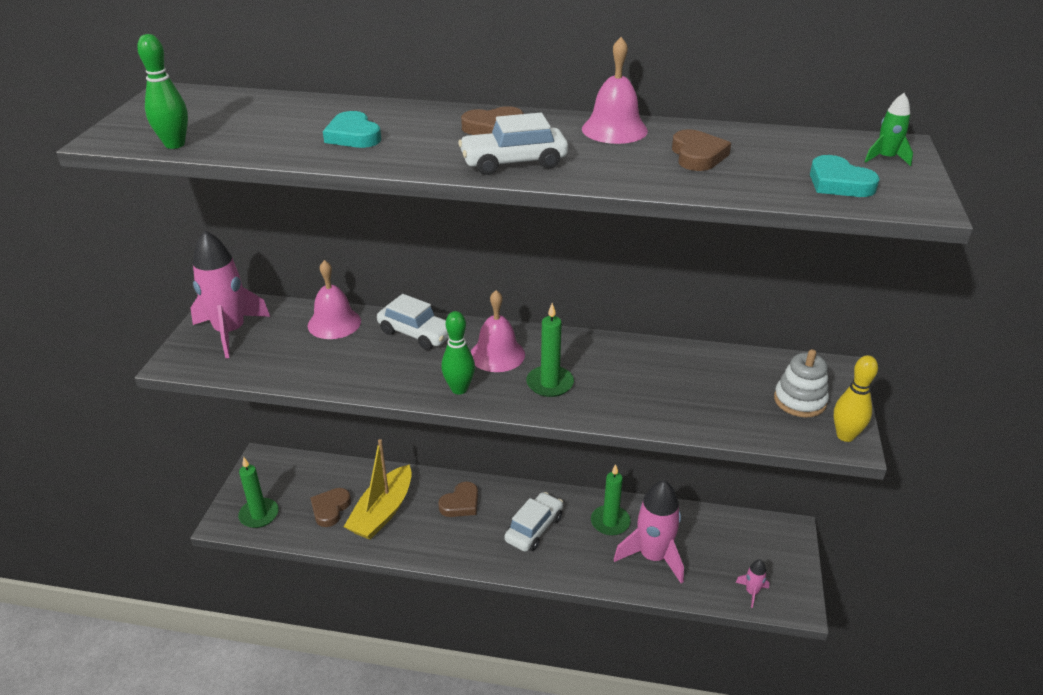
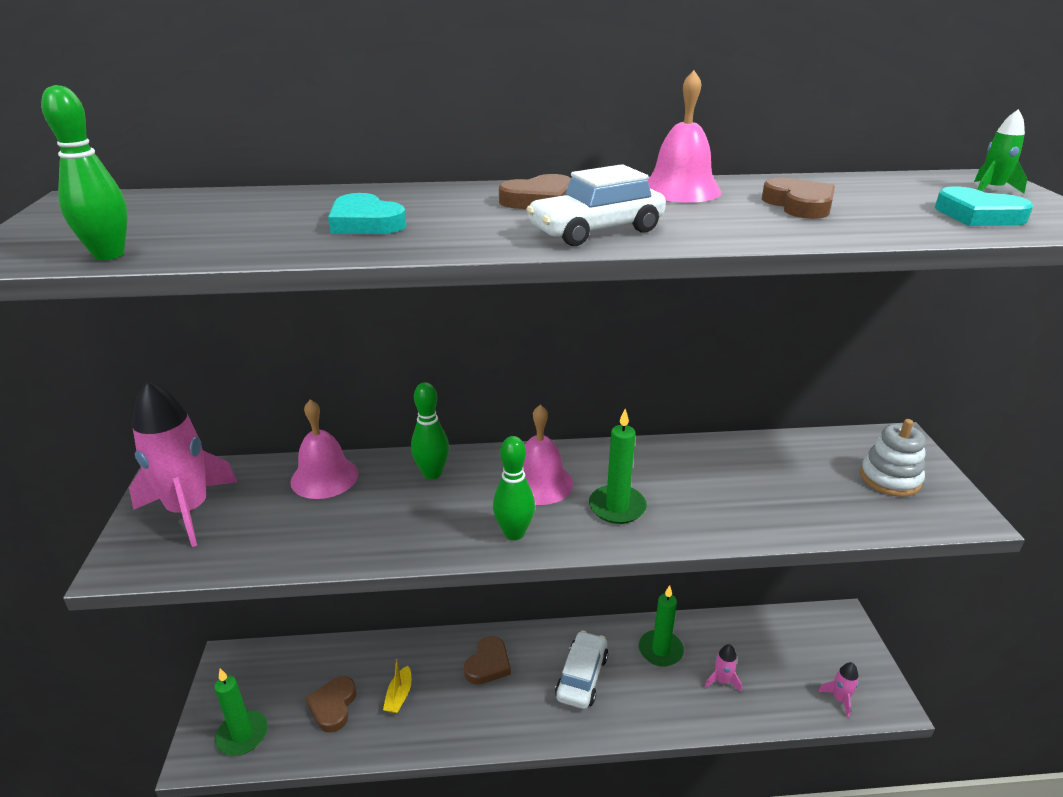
camera: 15 degrees left, 5 degrees down
yellow boat [344,439,412,540] -> yellow boat [383,659,411,713], size x0.45
white car [377,294,449,350] -> green bowling pin [411,382,449,480]
pink rocket [614,480,684,584] -> pink rocket [705,644,742,692], size x0.45
yellow bowling pin [834,355,878,442] -> none

